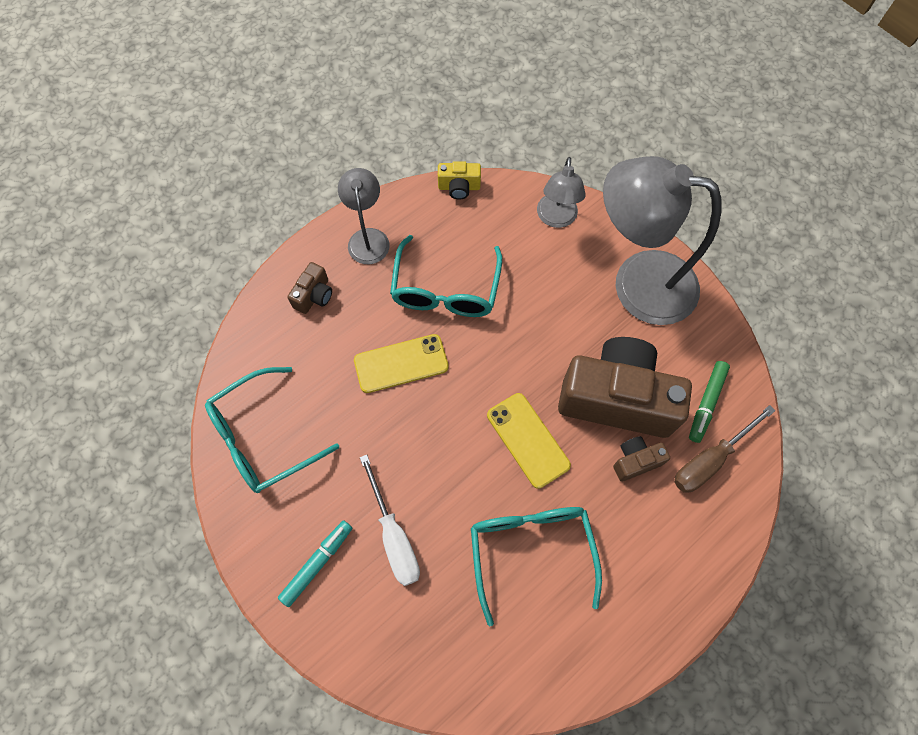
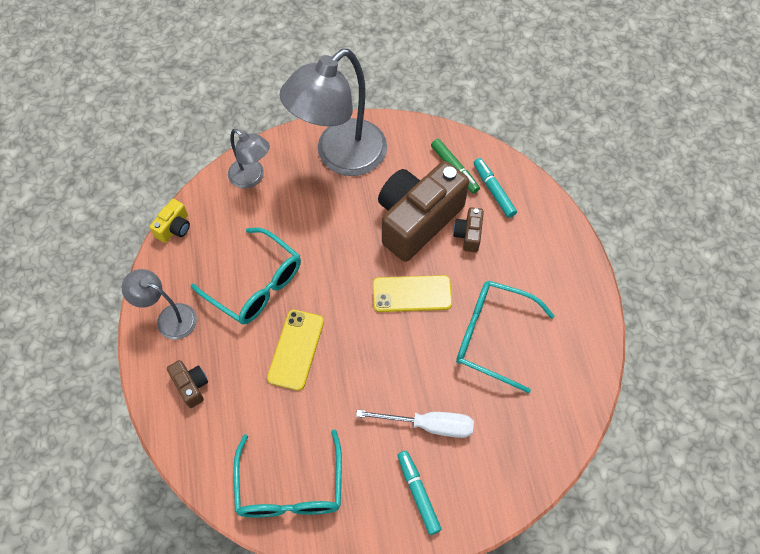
camera: 60 degrees left, 5 degrees down
brown screwdriver [674,405,775,493] -> turquoise marker [474,158,517,218]

